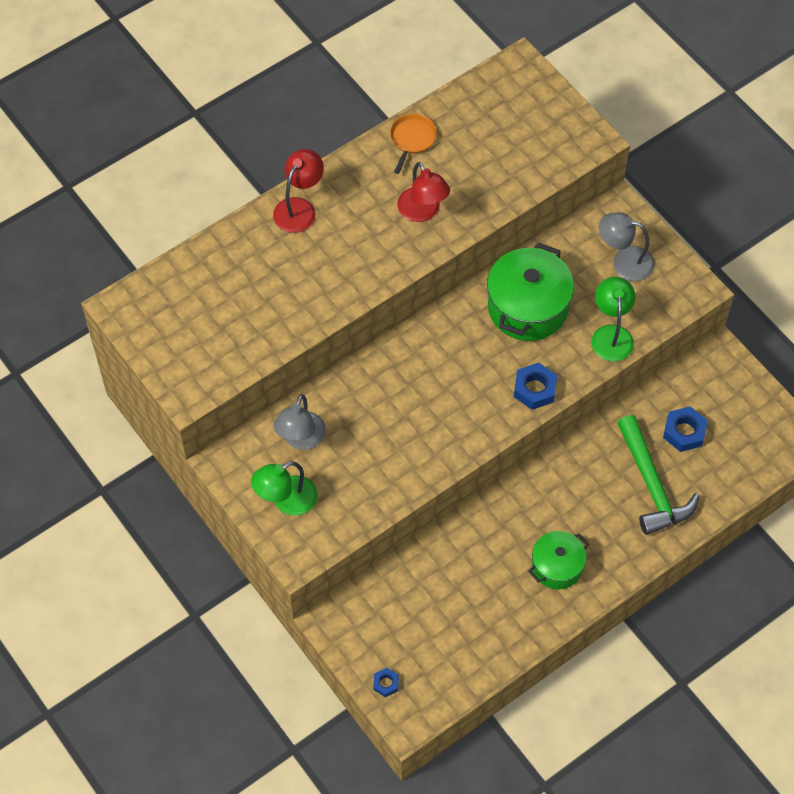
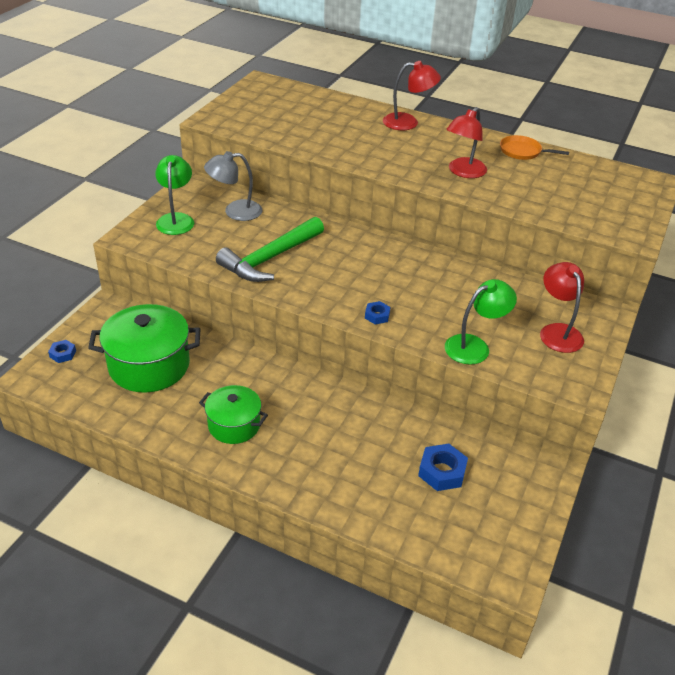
camera: 60 degrees right, 20 degrees down
green lamp [251,461,317,516] -> green lamp turned 60 degrees clockwise [155,155,194,235]
orange pan [390,114,437,174] -> orange pan turned 150 degrees counterclockwise [500,135,569,160]
green pot [487,243,574,341] -> green pot moved to [88,304,200,393]
blue nut [514,363,557,410] -> blue nut [365,301,390,325], size x0.58
grey lamp [599,212,655,281] -> red lamp [540,262,584,353]
green hammer [617,415,700,535] -> green hammer moved to [216,217,324,282]

